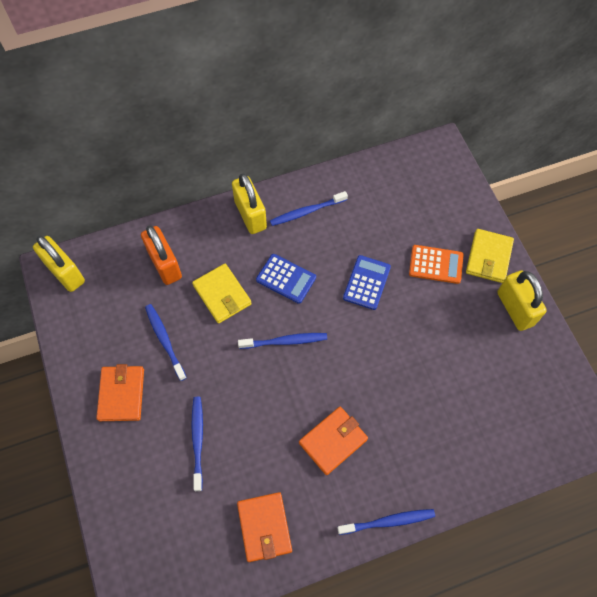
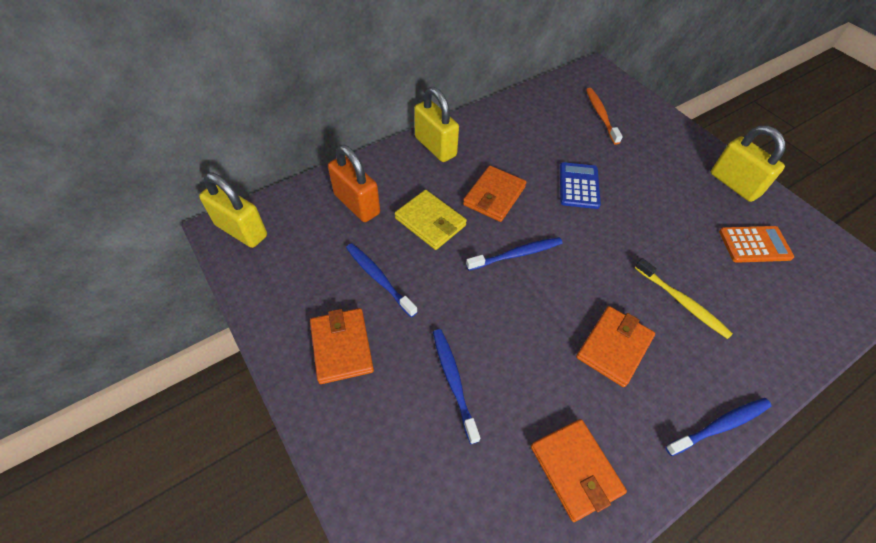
camera: 15 degrees left, 10 degrees down
blue calculator [256,254,316,304] -> orange wallet [463,166,526,222]
blue toothbrush [270,191,348,226] -> none
orange calculator [409,245,463,284] -> orange calculator moved to [719,226,794,263]
yellow wallet [466,229,514,283] -> none
none -> orange toothbrush [586,88,623,145]
none -> yellow toothbrush [635,258,733,339]

